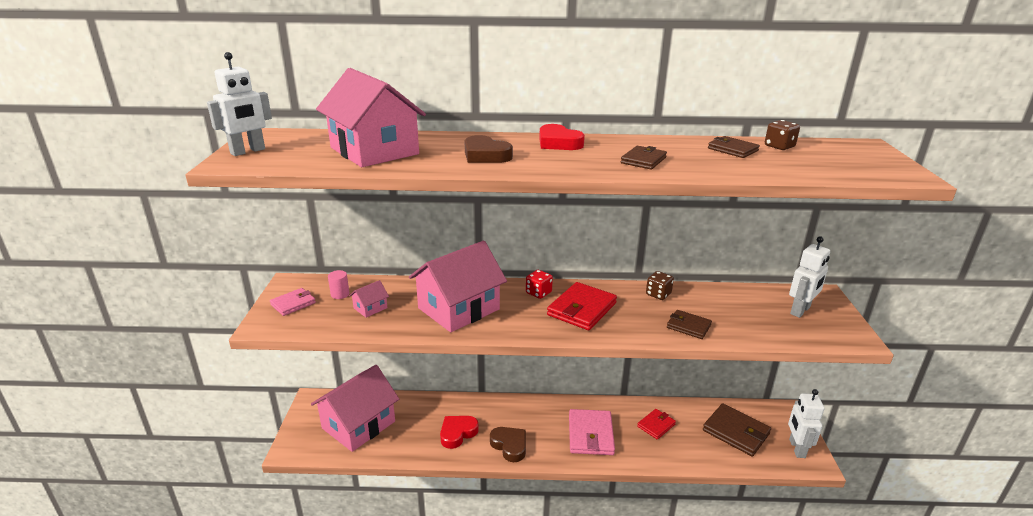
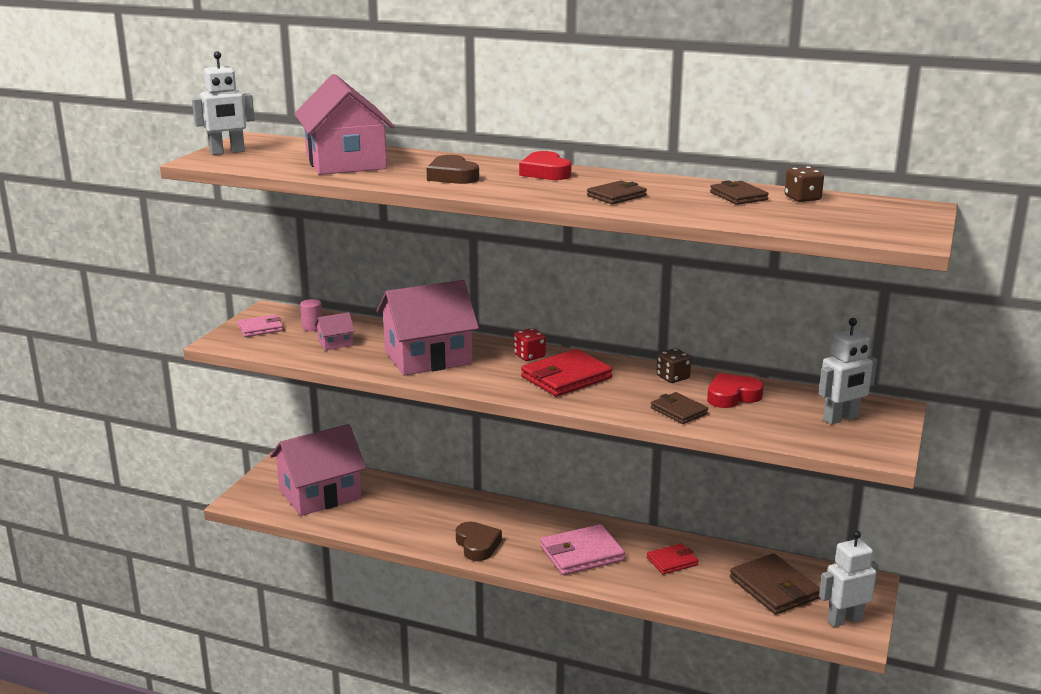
camera: 20 degrees right, 5 degrees down
red heart [440,416,479,449] -> red heart moved to [707,373,764,408]
pink wallet [569,409,615,455] -> pink wallet turned 45 degrees clockwise [540,524,625,575]
white robot [788,389,824,458] -> white robot turned 45 degrees clockwise [819,531,879,627]

